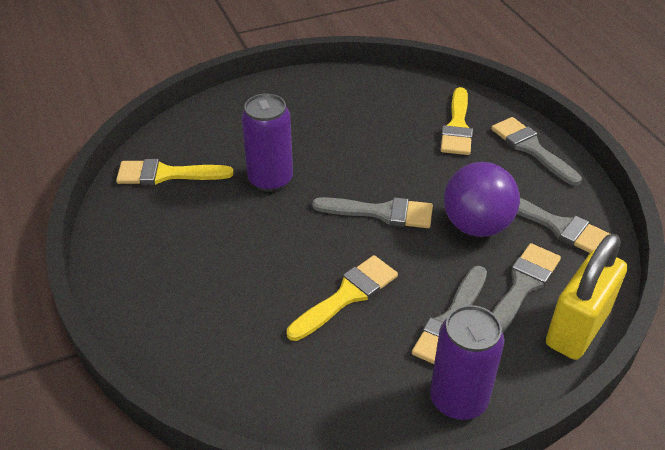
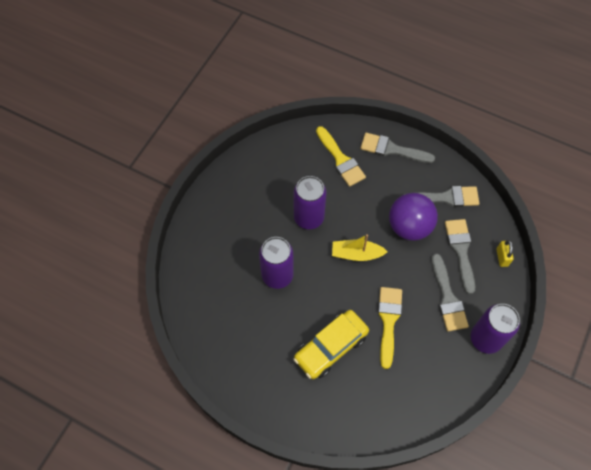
camera: 40 degrees left, 20 degrees up
yellow brush [116,159,233,185] -> none
grey brush [312,197,433,228] -> yellow boat [332,234,388,261]
yellow padlock [546,234,627,360] -> yellow padlock [496,240,514,267], size x0.44
none -> yellow car [293,310,369,379]
none -> purple can [294,176,327,229]

